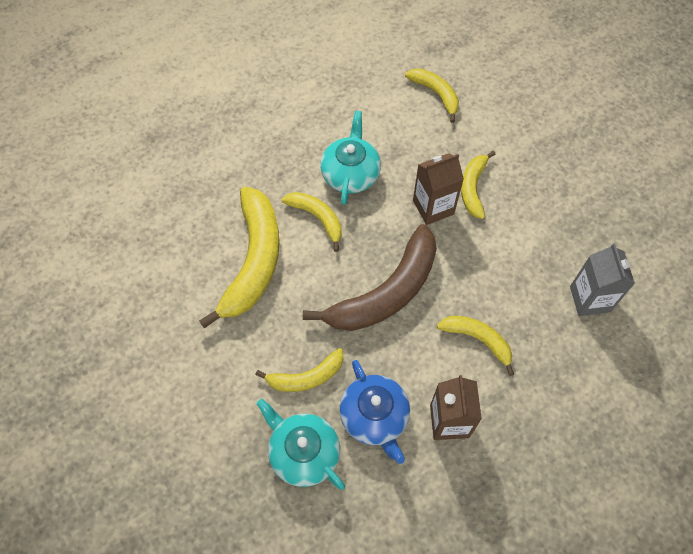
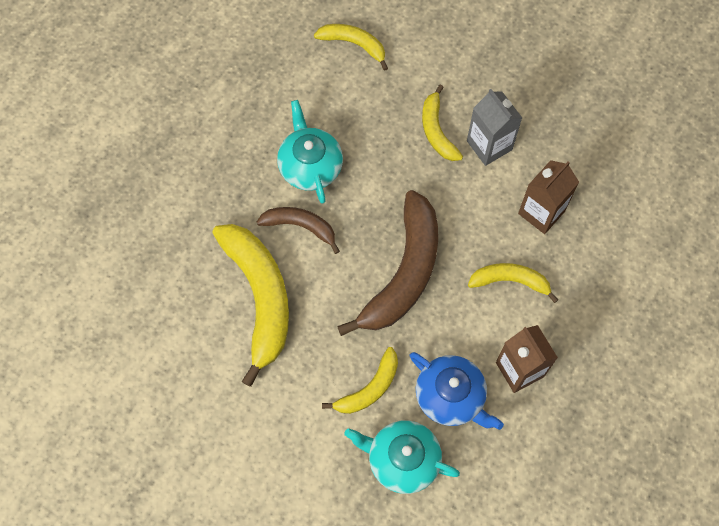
camera: 25 degrees left, 5 degrees up
yellow banana [282,192,342,252] -> brown banana [257,207,340,254]
brown carton [413,153,464,225] -> brown carton moved to [518,160,579,234]
grey carton [570,243,635,316] -> grey carton moved to [467,89,522,166]

